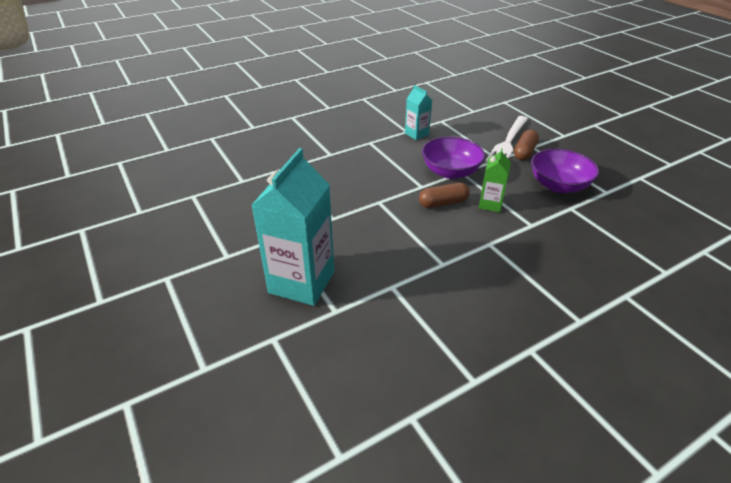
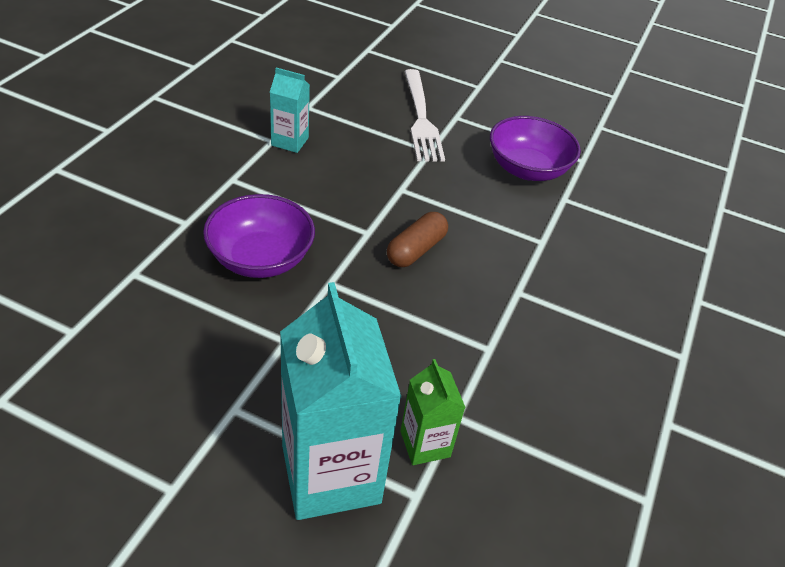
camera: 40 degrees left, 5 degrees up
purple bowl [422,137,485,179] -> purple bowl moved to [203,194,315,278]
green carton [479,148,511,212] -> green carton moved to [400,359,466,465]
brown capsule [514,130,539,160] -> none

